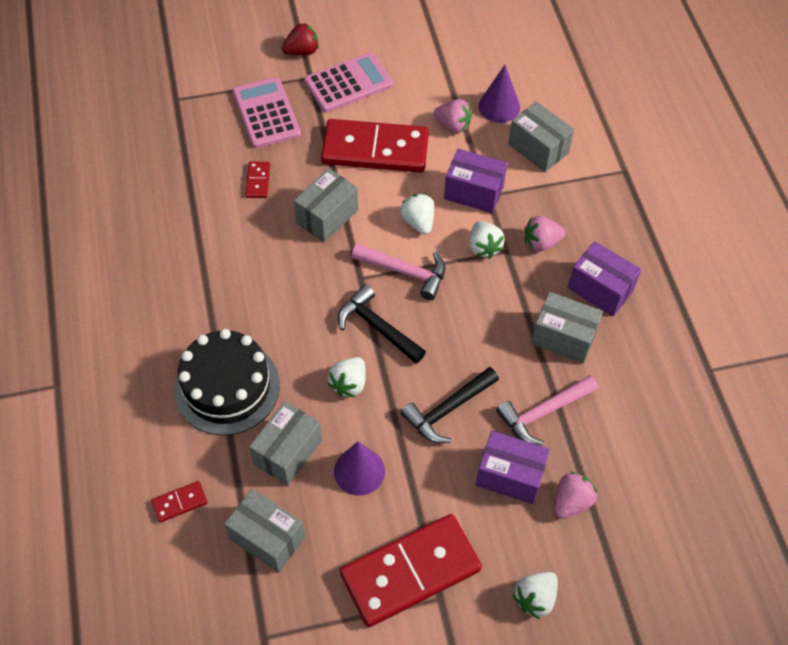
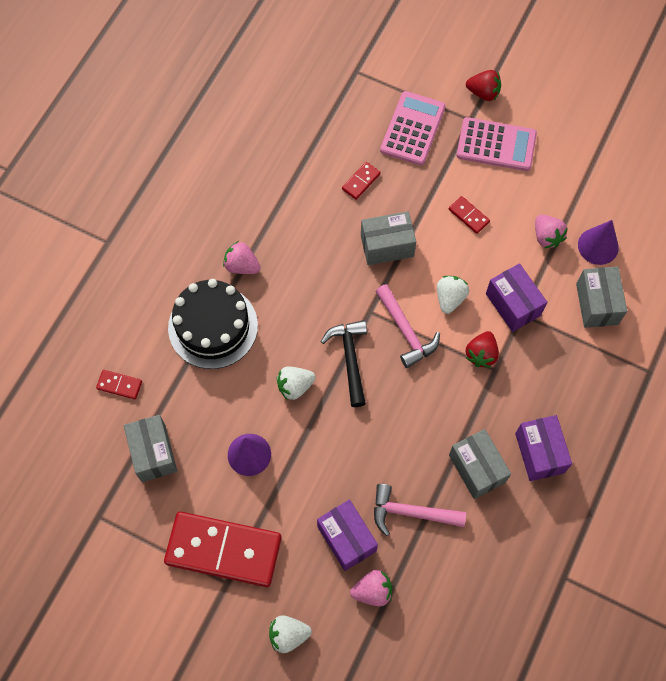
camera: 40 degrees right, 10 degrees up
grey box [249,401,322,486] -> none
red domino [321,119,429,173] -> red domino [449,196,490,234], size x0.41
black hammer [401,367,499,443] -> none
white strawberry [469,221,505,259] -> red strawberry [466,331,499,368]
pink strawberry [525,216,566,252] -> pink strawberry moved to [223,241,261,274]

